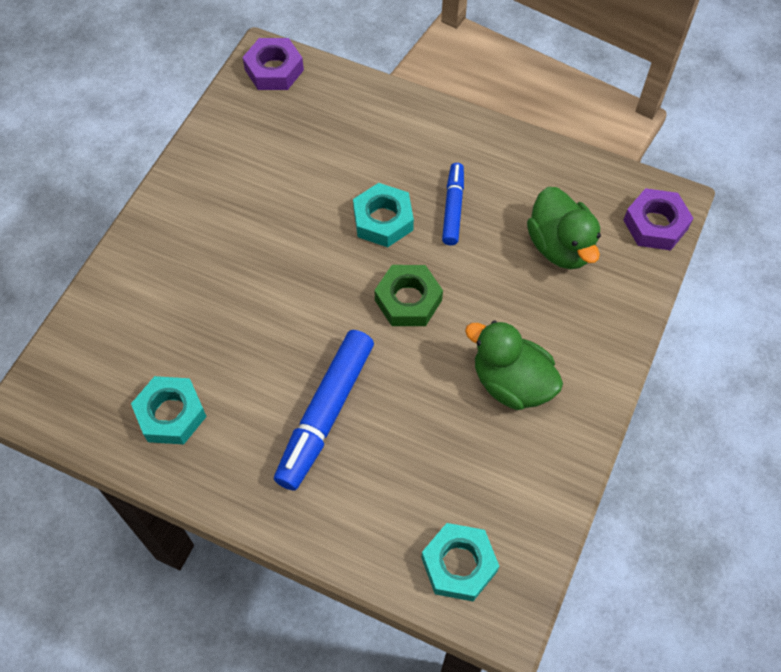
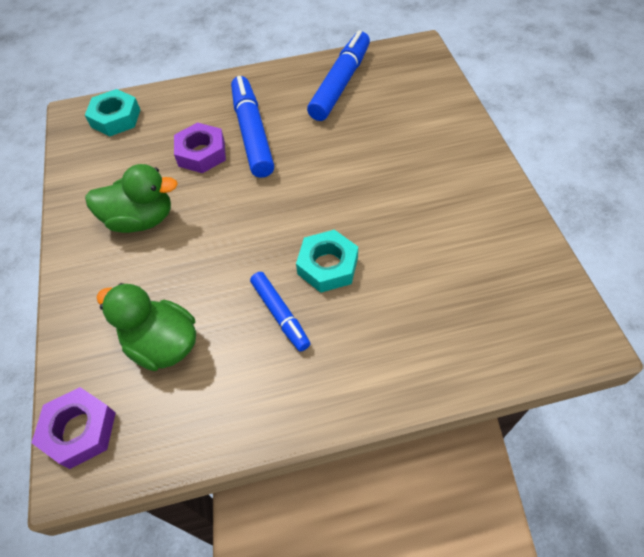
camera: 145 degrees right, 5 degrees down
turquoise nut [131,376,207,444] -> blue marker [307,30,370,121]
purple nut [242,38,304,90] -> purple nut moved to [174,122,226,173]
green nut [375,265,443,326] -> none

